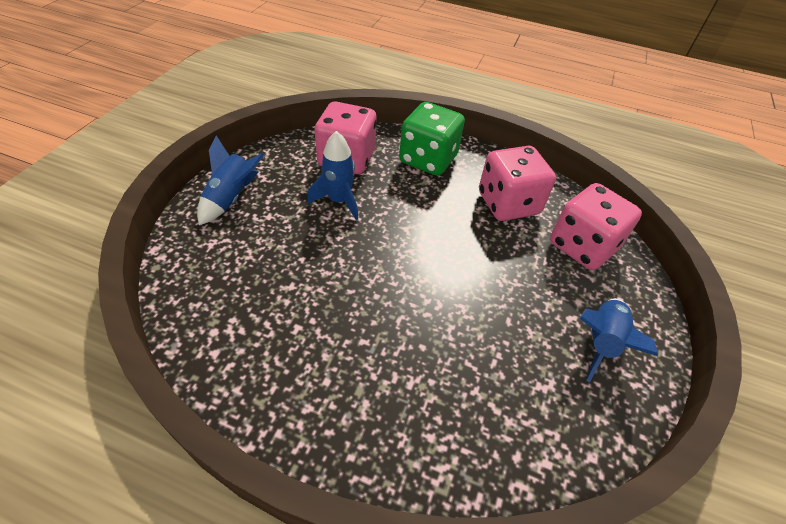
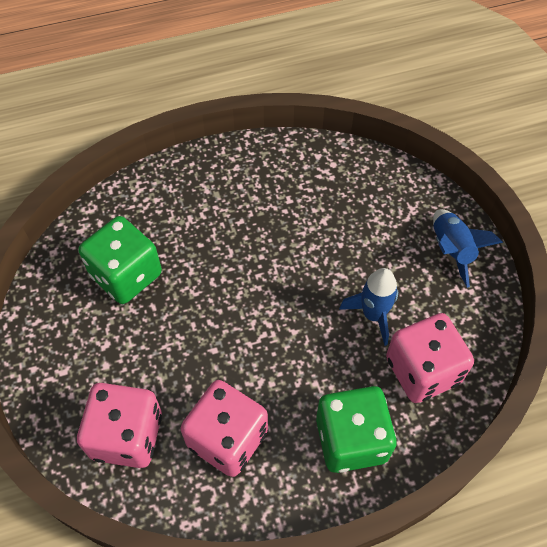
camera: 145 degrees right, 10 degrees up
blue rocket [580,298,658,382] -> none
none -> green dice [78,216,162,304]

